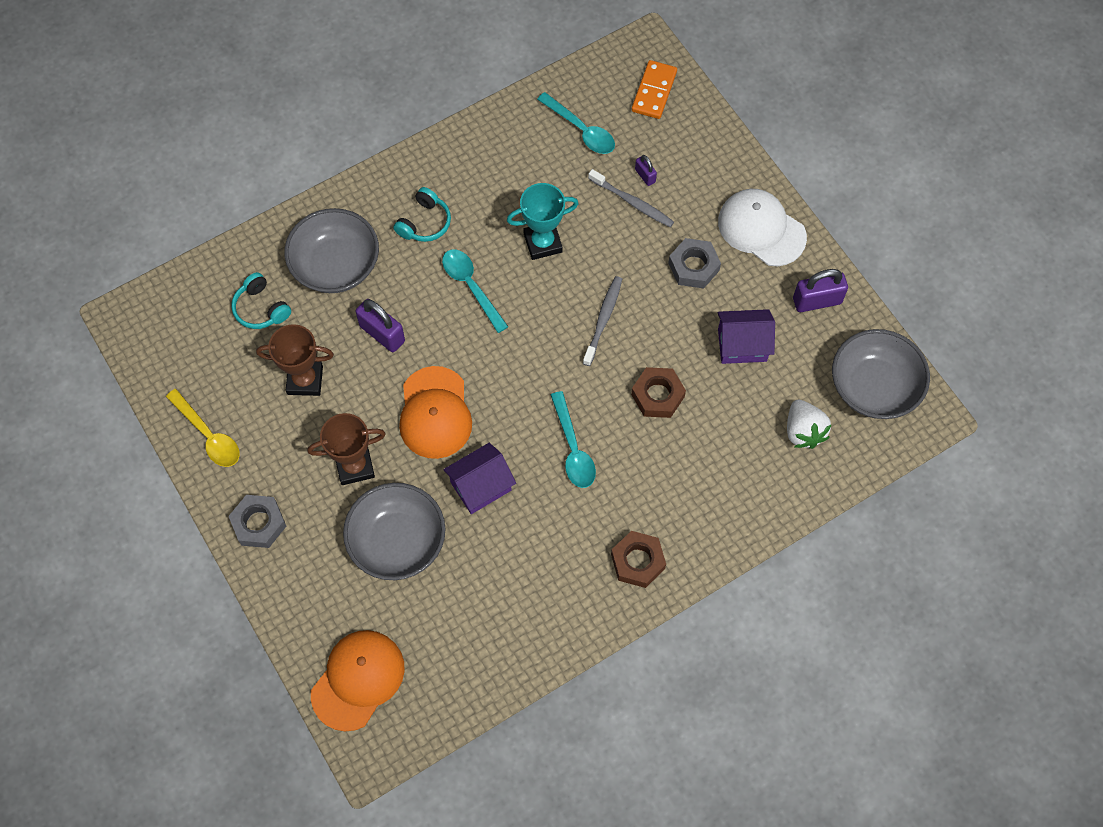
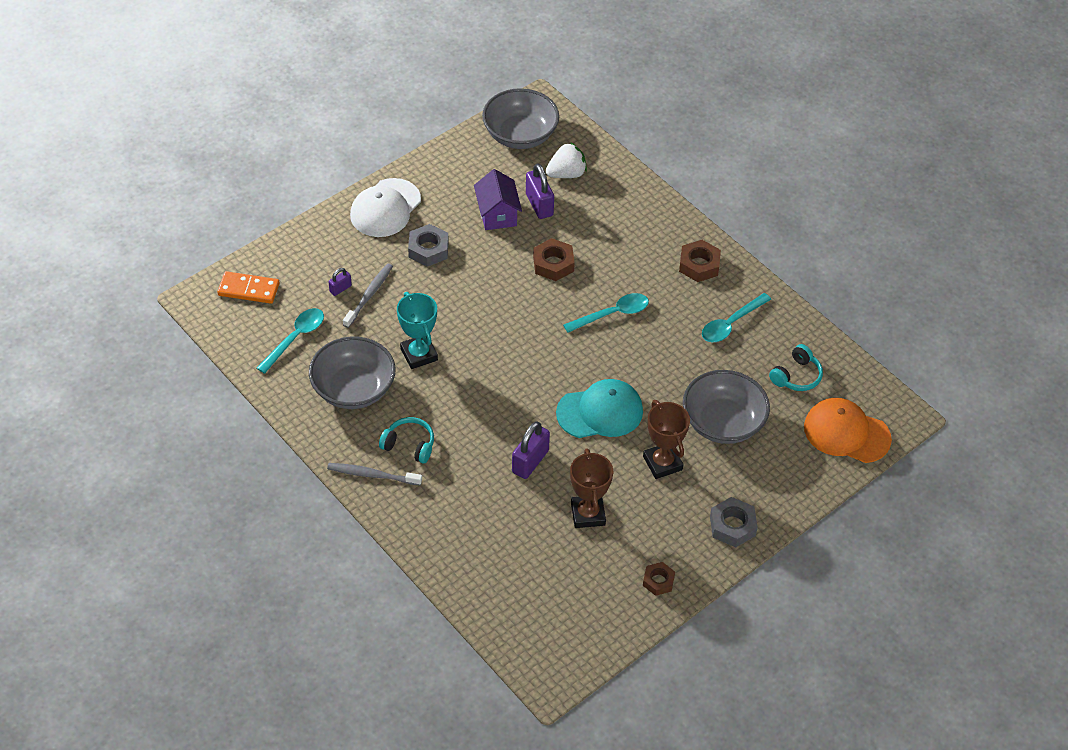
camera: 100 degrees left, 15 degrees down
yellow spoon [166,389,240,467] -> brown nut [643,562,675,596]
turquoise headphones [231,272,291,329] -> turquoise headphones moved to [769,344,823,391]
grey bowl [284,208,379,293] -> grey bowl moved to [309,337,396,409]
orange cap [399,366,472,459] -> turquoise cap [556,379,643,438]
turquoise spoon [442,249,508,333] -> turquoise spoon moved to [702,293,771,342]
purple house [443,443,516,514] -> none
grey toothbrush [583,276,622,366] -> grey toothbrush moved to [327,463,422,486]
purple padlock [793,269,848,312] -> purple padlock moved to [526,163,554,219]

